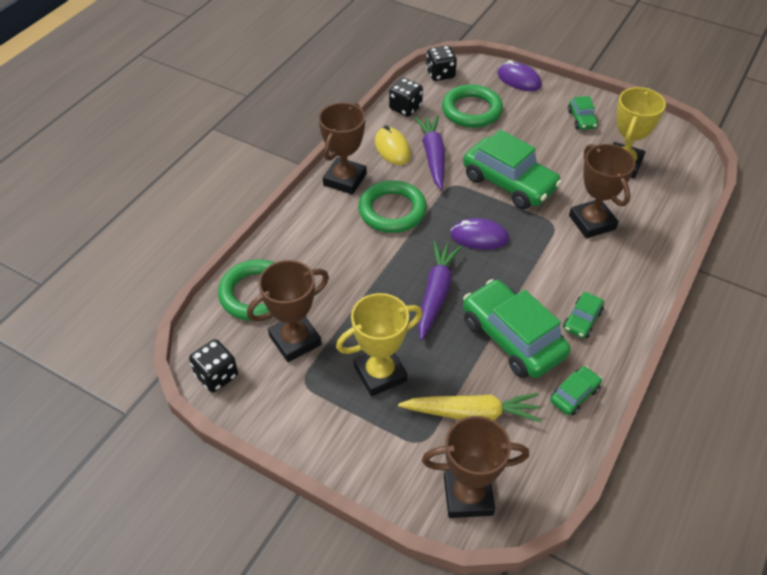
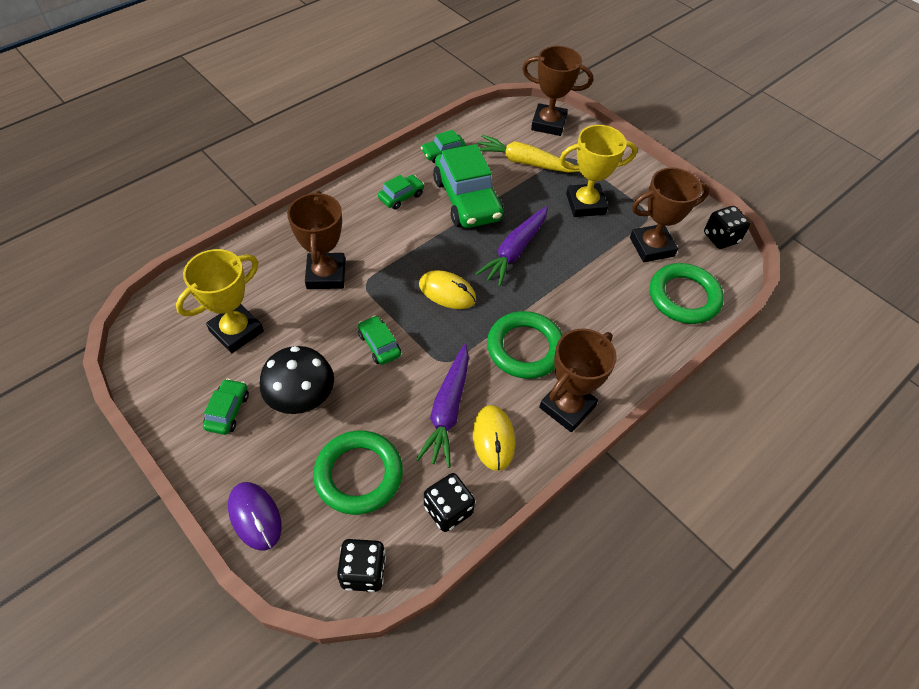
camera: 165 degrees left, 5 degrees up
purple mouse [450,218,509,250] -> yellow mouse [419,270,476,309]
green car [463,130,562,209] -> green car [358,315,401,365], size x0.48
none -> black mushroom [260,346,334,414]

